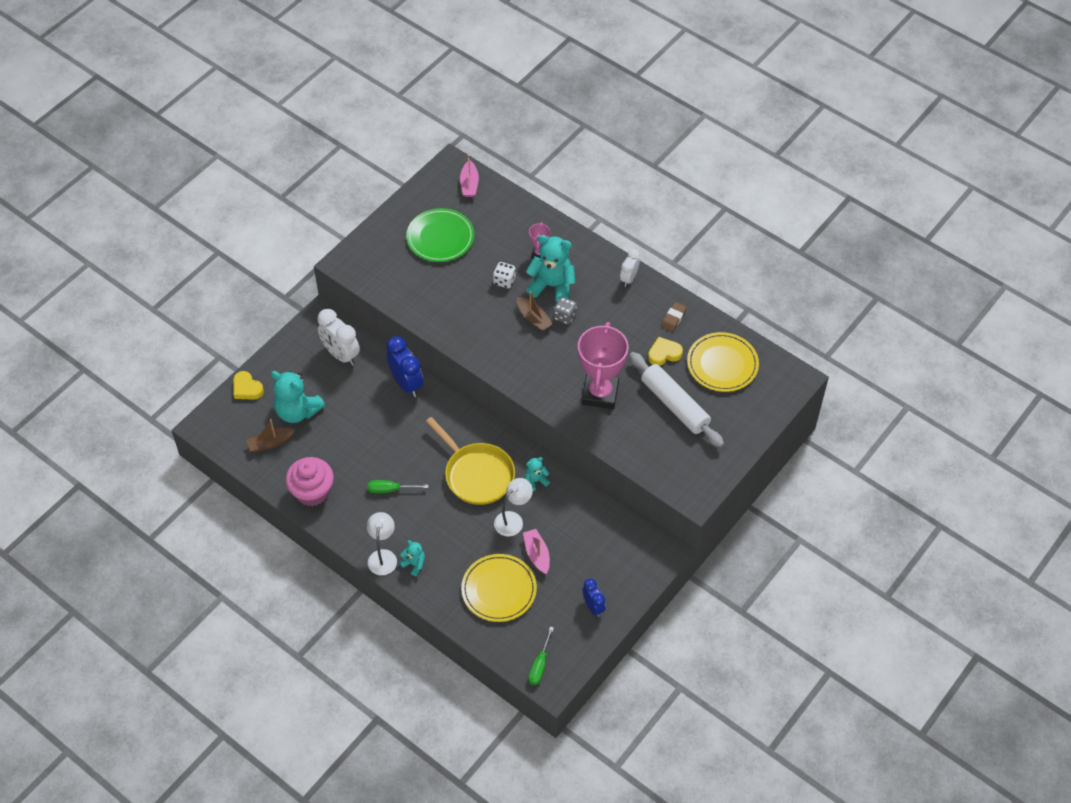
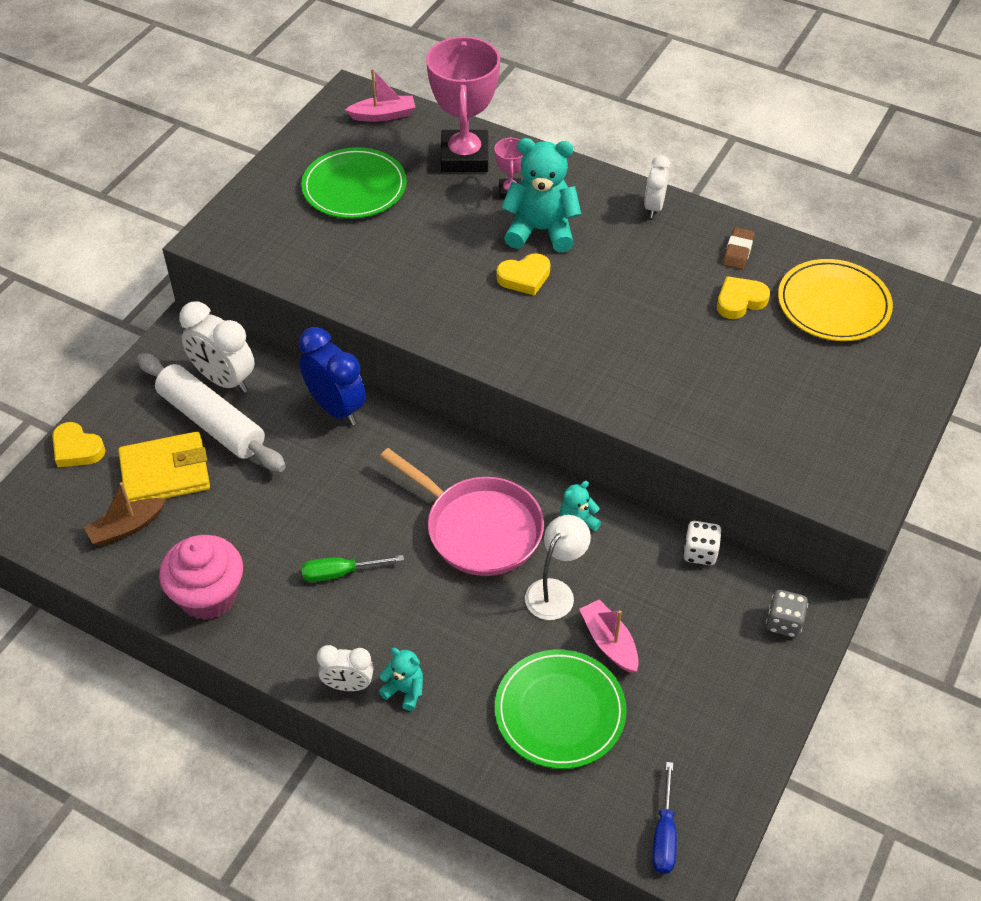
camera: 10 degrees left, 5 degrees down
turquoise teddy bear [271,371,325,423] -> yellow wallet [118,431,210,502]
white lamp [367,512,397,575] -> white clock [317,645,373,691]
yellow pan [426,417,515,505] -> pink pan [380,448,544,576]
pink boat [460,155,479,197] -> pink boat turned 90 degrees counterclockwise [345,69,415,122]
yellow plate [461,554,537,622] -> green plate [495,649,627,769]
white dice [493,262,516,288] -> white dice moved to [683,521,722,565]
brown boat [517,291,553,331] -> yellow heart [496,253,550,296]
green screwdriver [528,627,554,685] -> blue screwdriver [652,762,677,874]
grey dice [553,297,577,324] -> grey dice moved to [766,590,808,637]
pink trophy [578,322,628,409] -> pink trophy moved to [426,36,500,172]
blue clock [582,579,605,617] -> none
white rolling pin [629,352,724,447] -> white rolling pin moved to [137,353,286,472]

